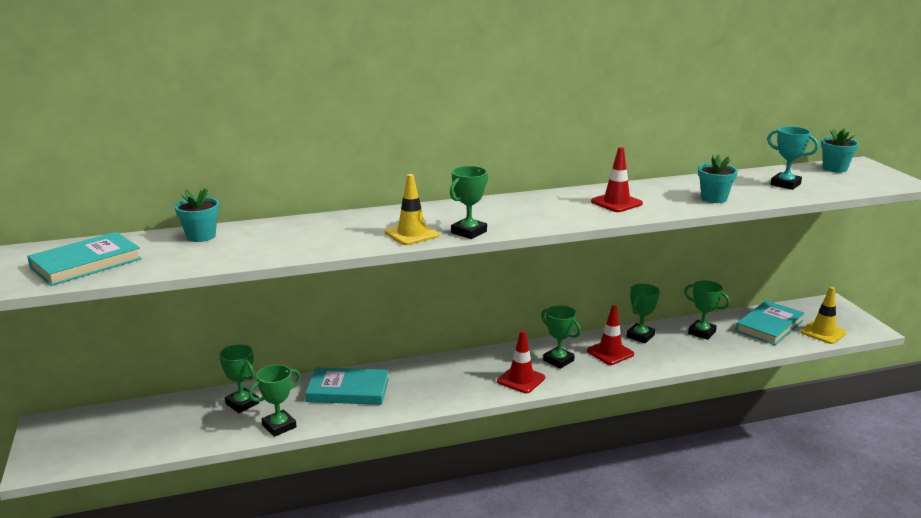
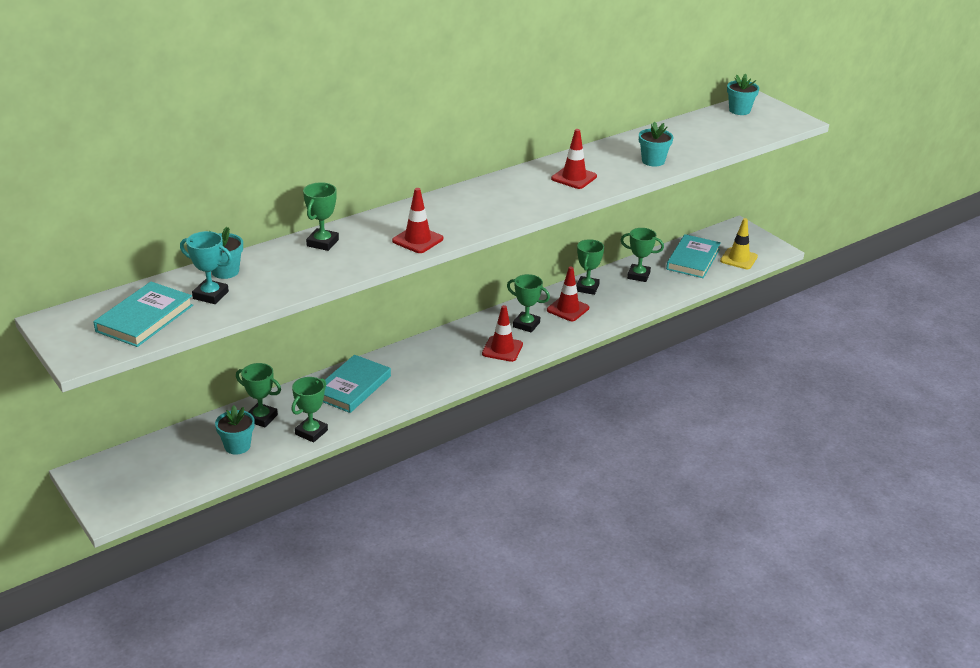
camera: 20 degrees left, 10 degrees up
turquoise book [305,367,389,405] -> turquoise book turned 45 degrees counterclockwise [323,355,391,413]
yellow traffic cone [385,174,439,245] -> red traffic cone [392,188,443,253]
green trophy [450,166,488,239] -> green trophy moved to [303,182,339,251]
turquoise trophy [767,126,819,190] -> turquoise trophy moved to [180,231,232,304]
none -> turquoise flower pot [215,405,255,455]

